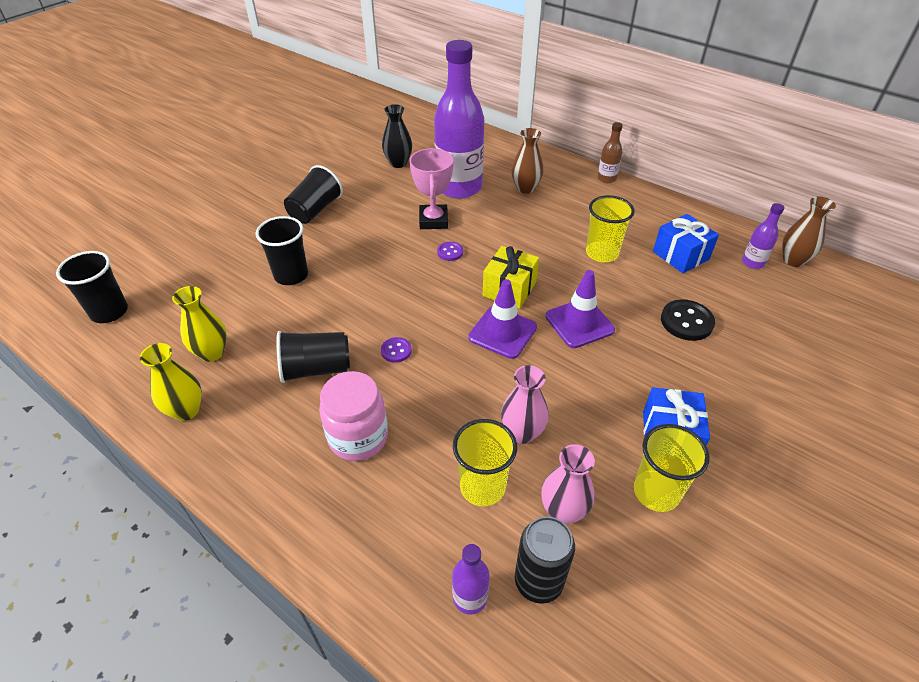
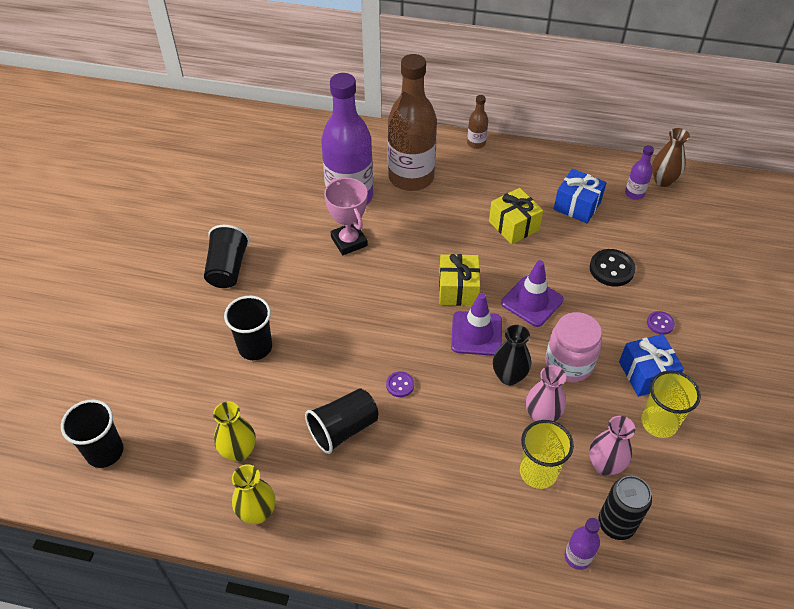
camera: 25 degrees left, 5 degrees up
pink jar [319,371,388,461] -> pink jar moved to [545,312,602,382]
black vase [382,104,412,168] -> black vase moved to [493,325,531,385]
purple button [437,242,463,261] -> purple button moved to [647,311,675,335]
brown vase [511,128,543,194] -> brown bottle [388,54,437,191]
yellow cup [586,195,635,262] -> yellow gift [489,188,543,244]

